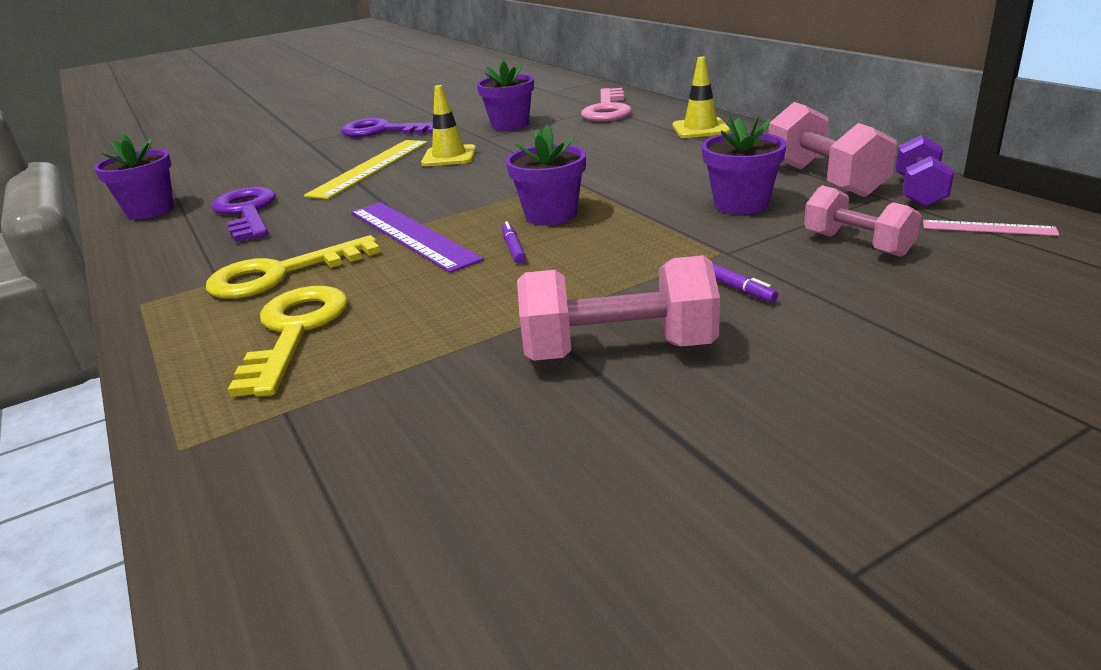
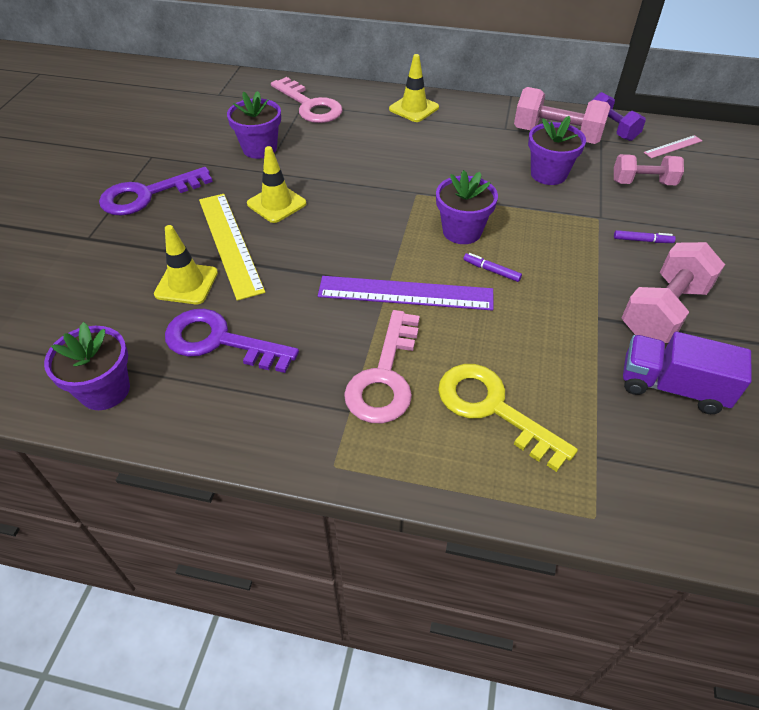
camera: 50 degrees left, 20 degrees up
yellow key [206,235,380,299] -> pink key [344,310,420,423]
none -> yellow traffic cone [154,225,218,304]
none -> purple truck [623,332,752,414]

